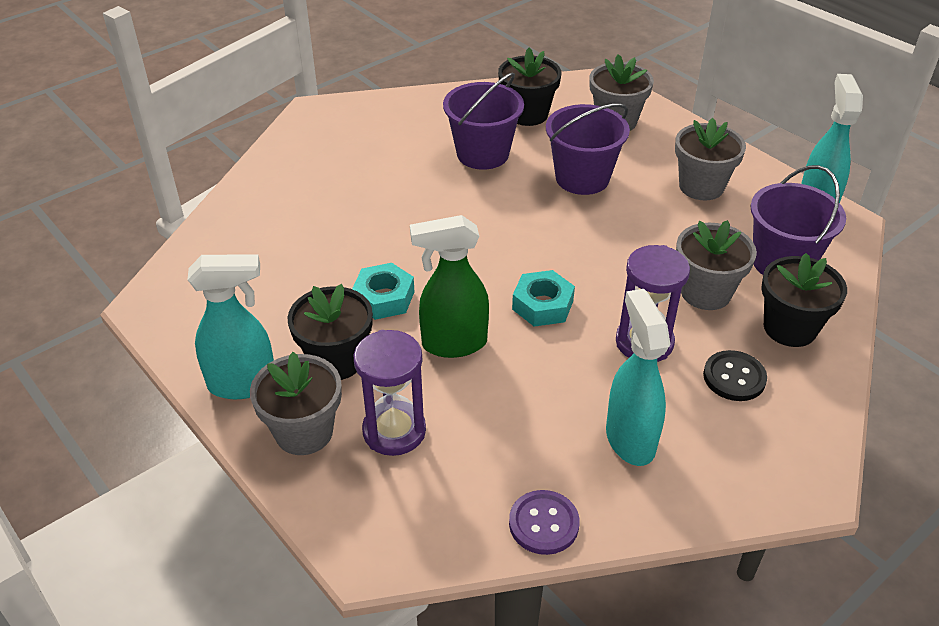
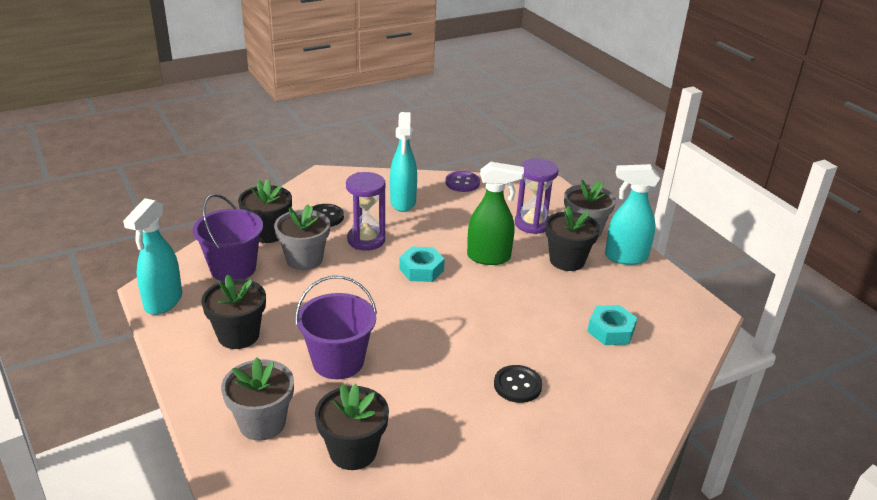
camera: 170 degrees left, 10 degrees down
turquoise nut [352,263,414,320] -> turquoise nut moved to [587,305,637,345]
purple bucket [443,73,524,170] -> none
grey flower pot [675,118,746,200] -> black flower pot [201,274,266,349]
none -> black button [494,365,542,403]

